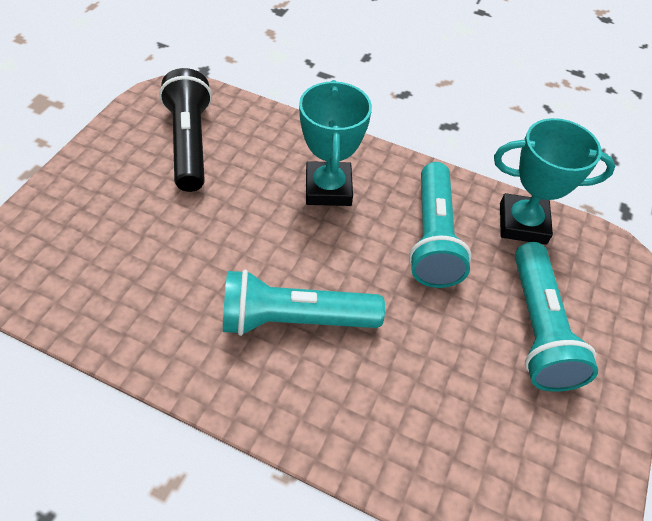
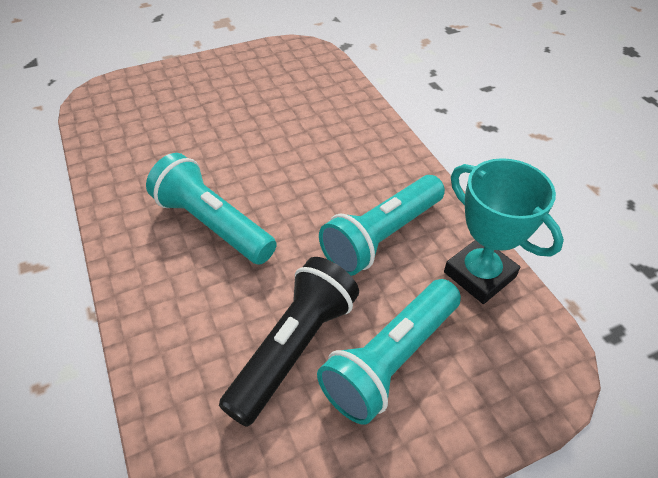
camera: 45 degrees right, 5 degrees down
black flashlight [159,68,212,192] -> black flashlight moved to [219,257,359,427]
turquoise trophy [299,80,372,206] -> none

